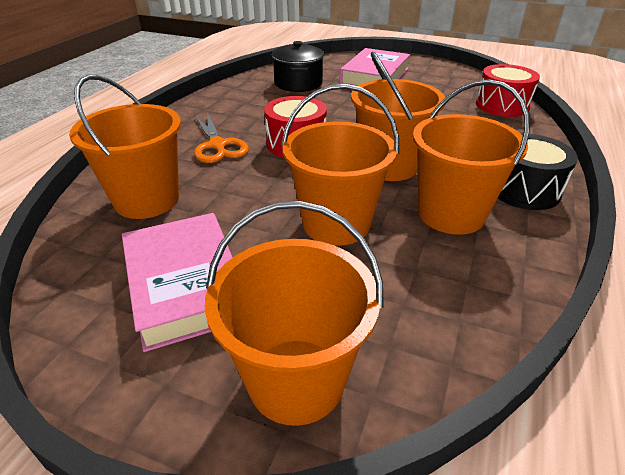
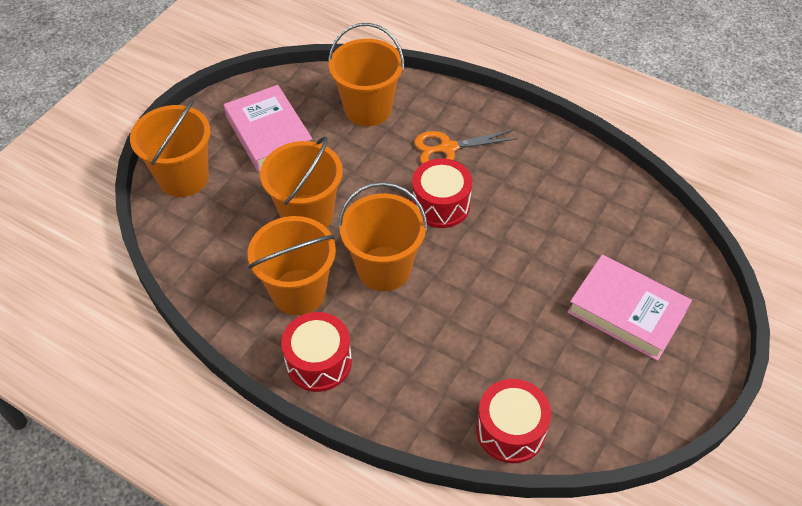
camera: 100 degrees right, 15 degrees up
pink book [122,213,233,352] -> pink book turned 75 degrees clockwise [224,85,312,172]
black pot [272,41,324,92] -> none
black drum [498,134,578,210] -> red drum [281,312,352,392]

